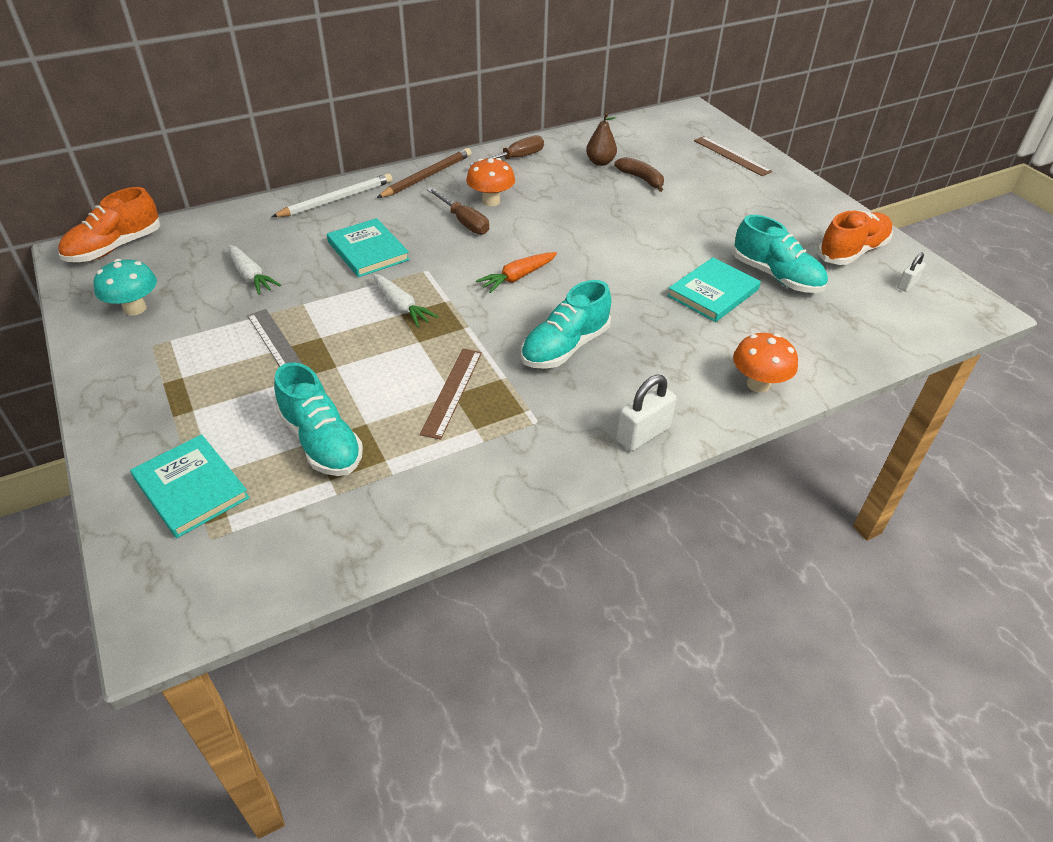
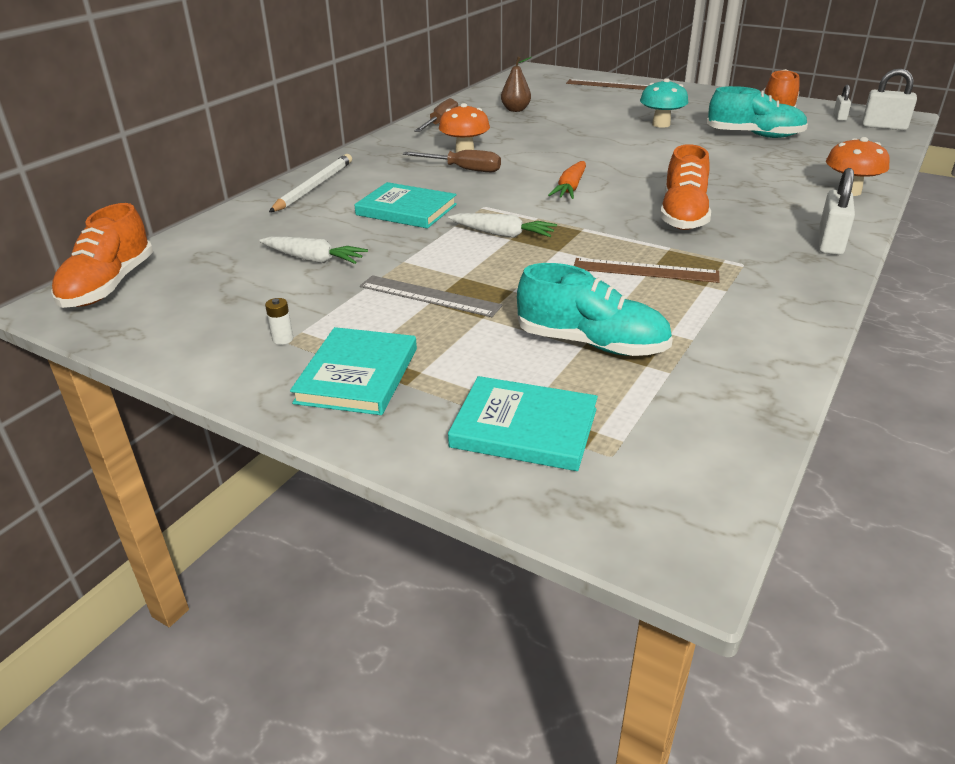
camera: 30 degrees left, 10 degrees down
turquoise mushroom [93,259,157,316] -> turquoise mushroom moved to [640,78,689,128]
brown pencil [377,148,471,198] -> none
brown ruler [420,348,482,440] -> brown ruler turned 60 degrees counterclockwise [574,258,720,283]
turquoise shoe [521,280,611,369] -> orange shoe [660,144,711,230]
brown banana [614,157,664,192] -> none
turquoise book [667,257,761,322] -> turquoise book moved to [290,327,417,415]
none -> white battery [265,298,293,345]
none -> white padlock [862,68,917,130]

